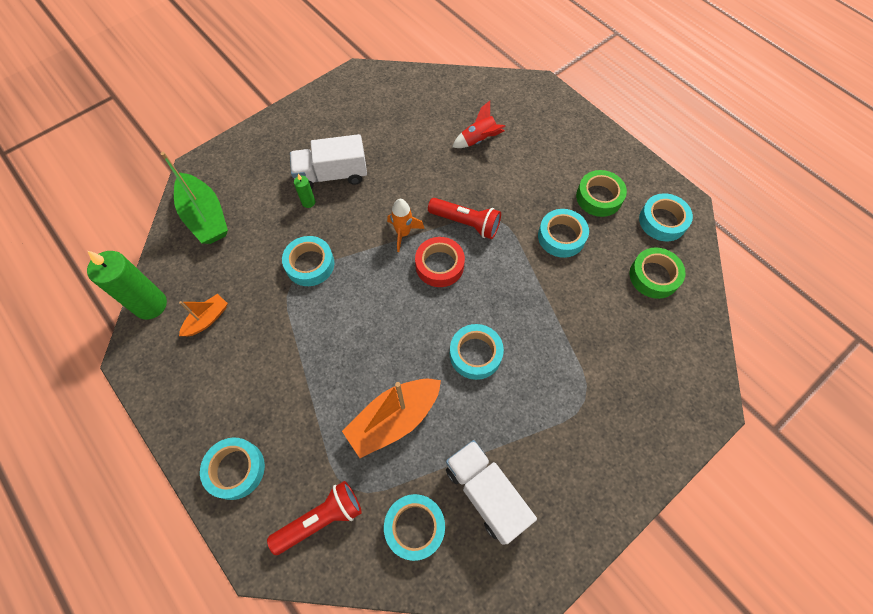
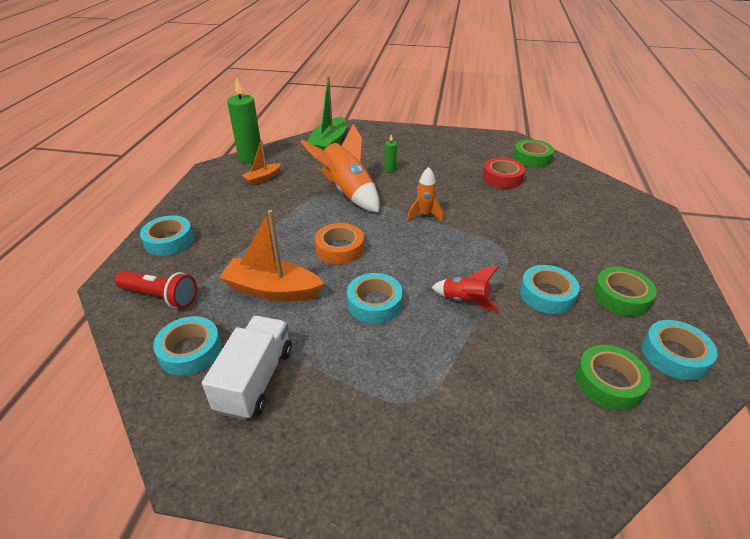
camera: 50 degrees right, 25 degrees down
orange boat [179,294,228,336] -> orange boat turned 135 degrees clockwise [242,140,281,185]
turquoise tape [282,236,334,286] -> orange rocket [301,124,380,213]
white truck [290,134,367,189] -> none
red tape [415,237,465,287] -> red tape moved to [483,158,525,189]
red flashlight [428,198,501,239] -> none
red rocket [452,101,506,148] -> red rocket moved to [431,266,499,311]
none -> orange tape [315,223,364,265]
none -> green tape [513,139,554,168]

